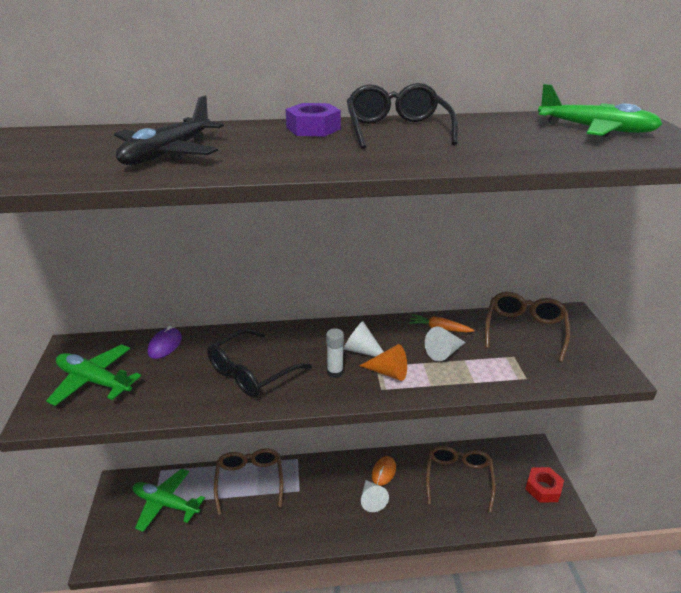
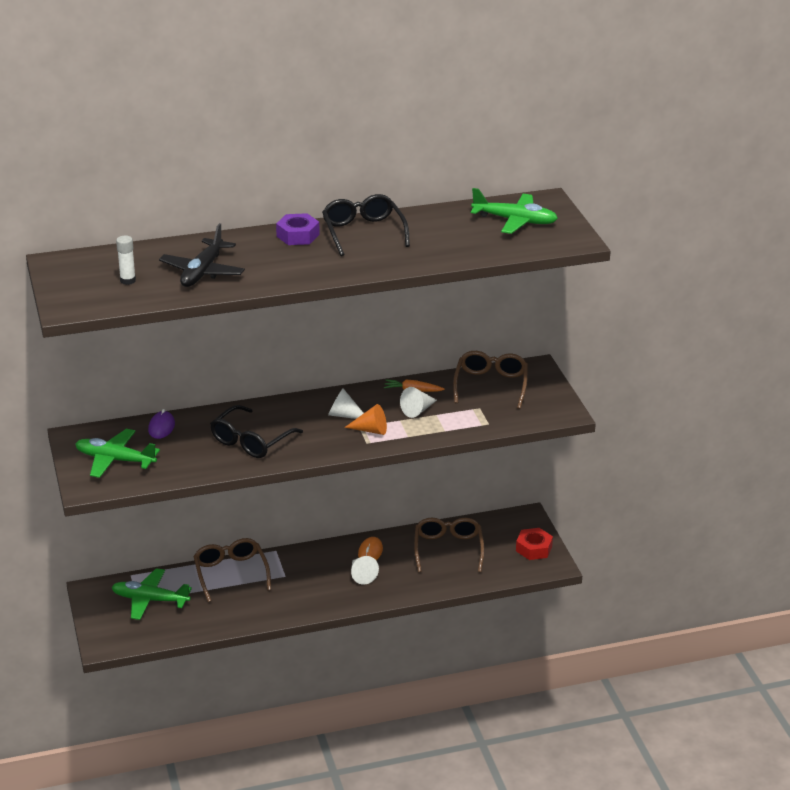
camera: 10 degrees left, 0 degrees up
white glue stick [326,328,344,378] -> white glue stick moved to [116,236,136,285]

